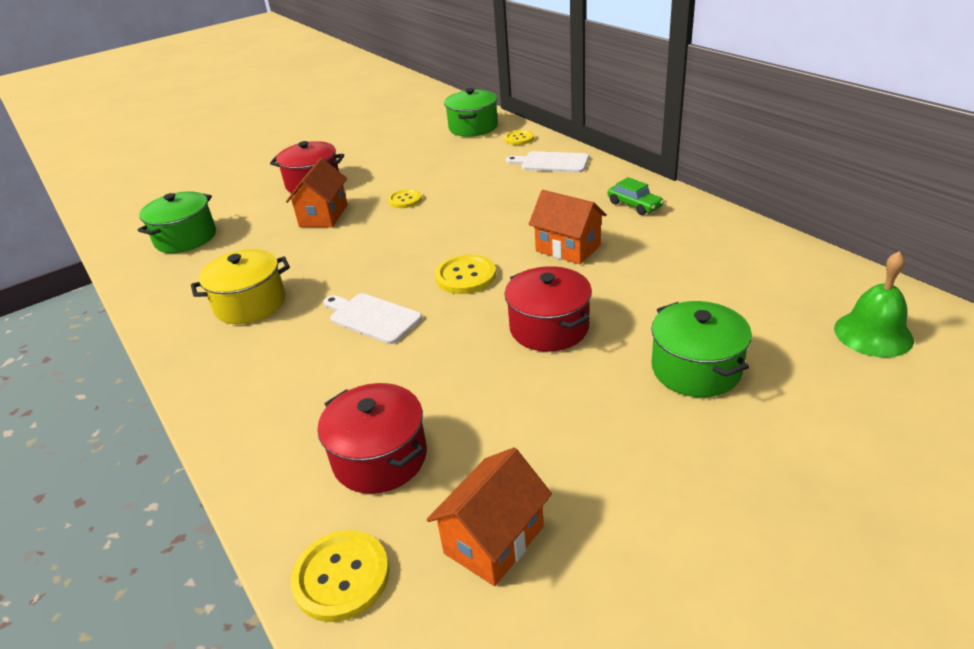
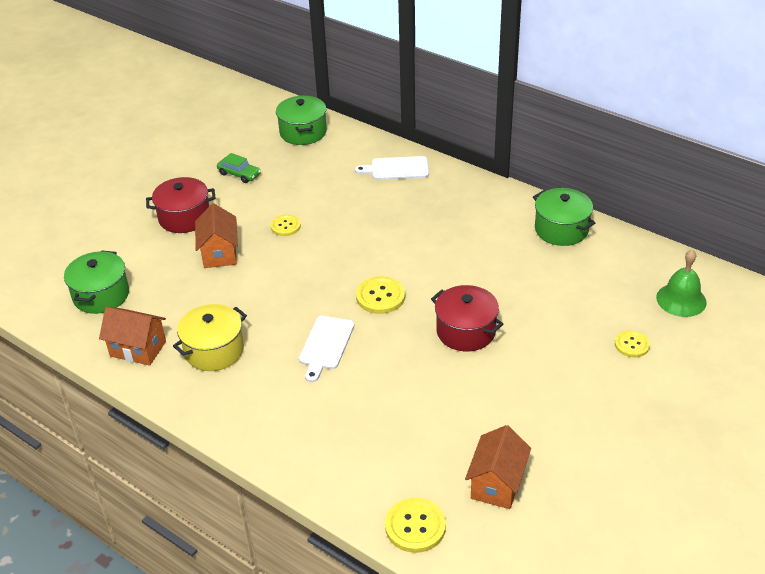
camera: 20 degrees left, 5 degrees up
red pot [318,383,427,494] -> none
white cutting board [323,293,422,344] -> white cutting board turned 90 degrees counterclockwise [299,316,354,382]
yellow button [505,130,534,145] -> yellow button moved to [615,330,650,357]
orange house [529,190,607,264] -> orange house moved to [99,307,166,366]
green car [608,177,664,215] -> green car moved to [217,153,261,183]
green pot [651,301,752,397] -> green pot moved to [533,188,595,246]

